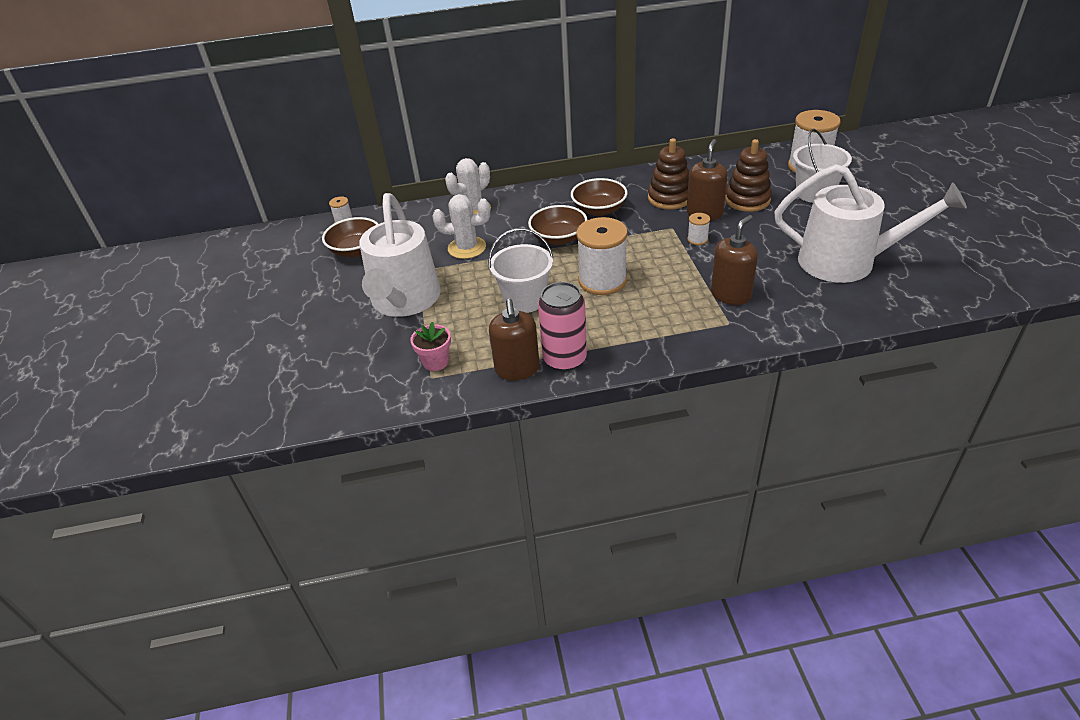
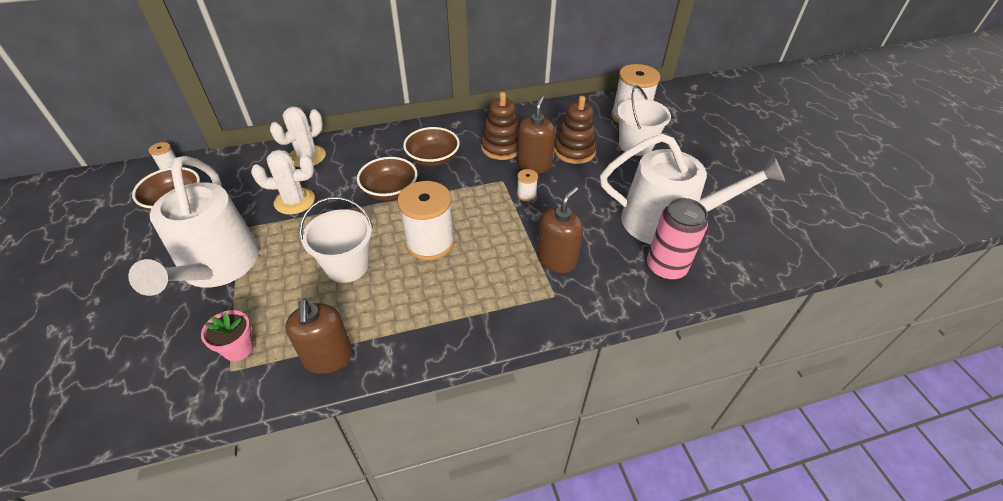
camera: 10 degrees left, 5 degrees up
pink can [538,282,587,371] -> pink can moved to [647,198,708,280]

